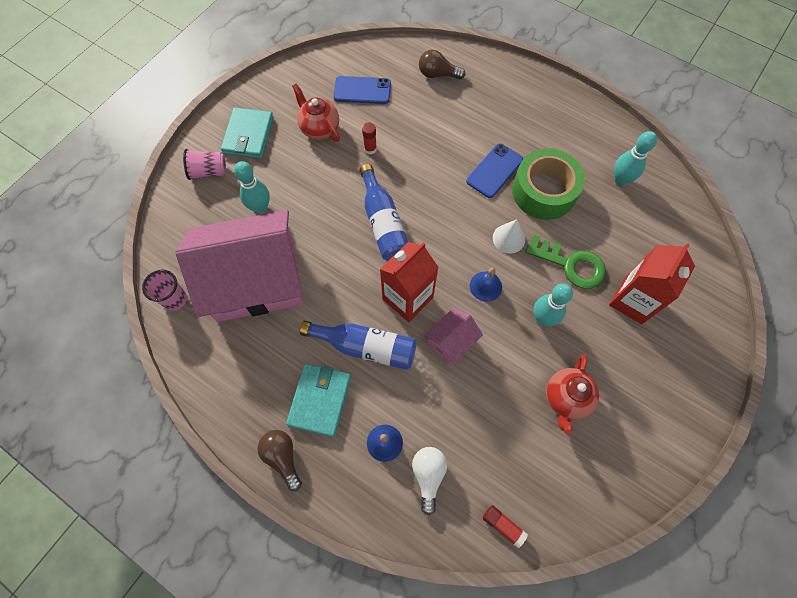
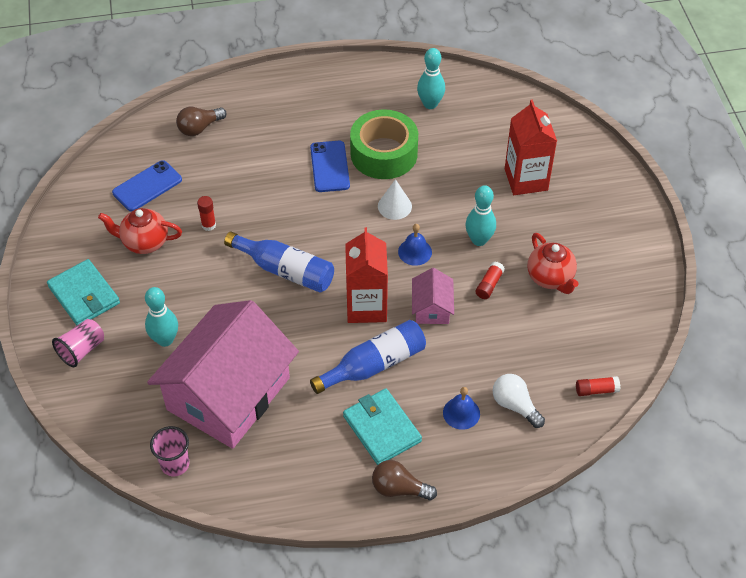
camera: 45 degrees left, 15 degrees down
green key [525,234,606,289] -> none
none -> red glue stick [475,261,505,299]

